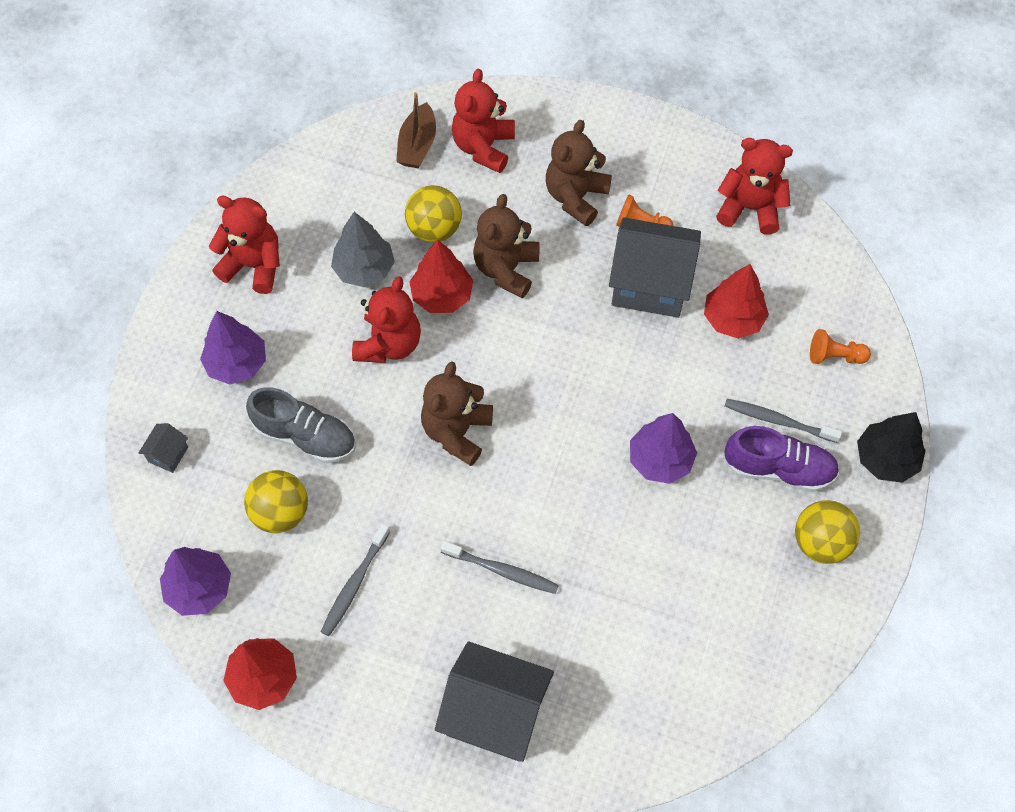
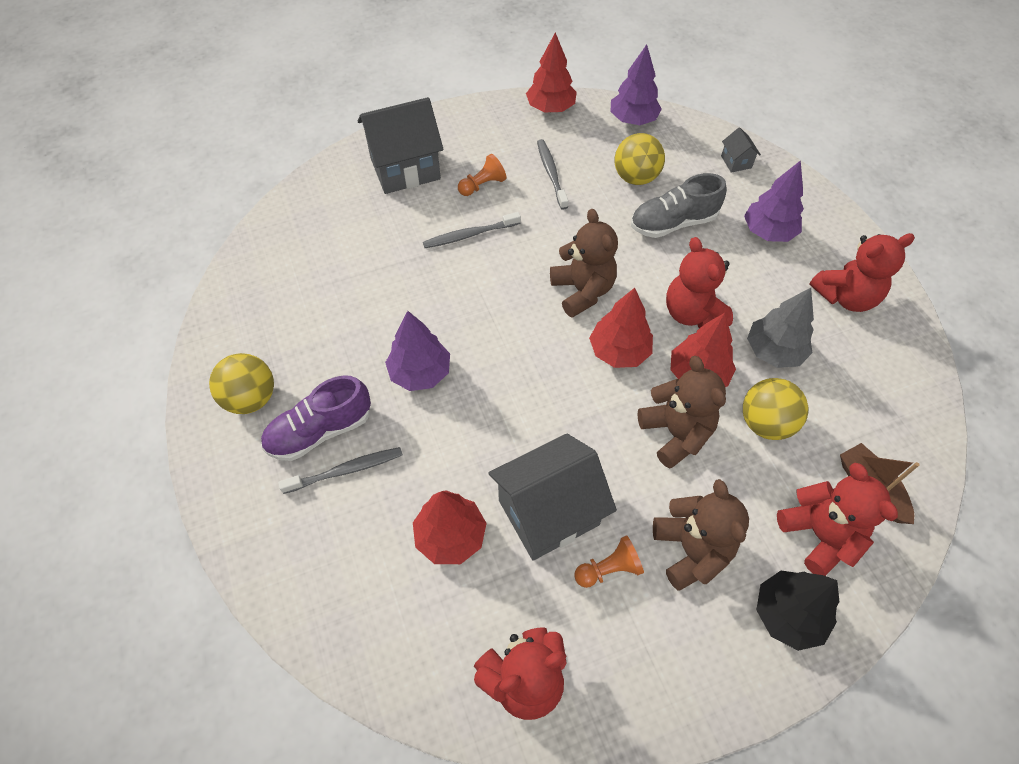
camera: 140 degrees right, 5 degrees down
orange pawn [810,329,871,364] -> orange pawn moved to [458,154,507,196]
black tree [857,412,926,483] -> black tree moved to [756,571,840,651]
none -> red tree [589,288,653,368]

